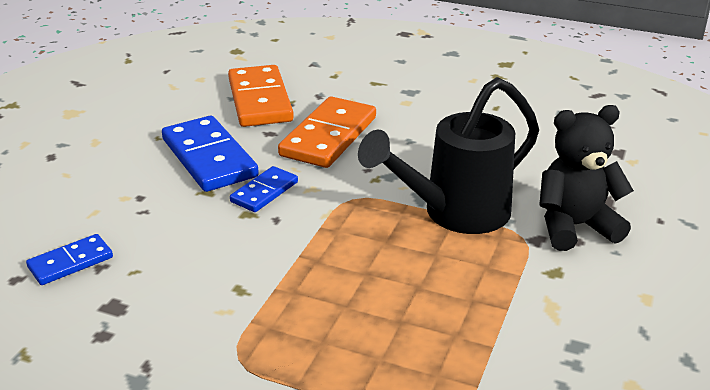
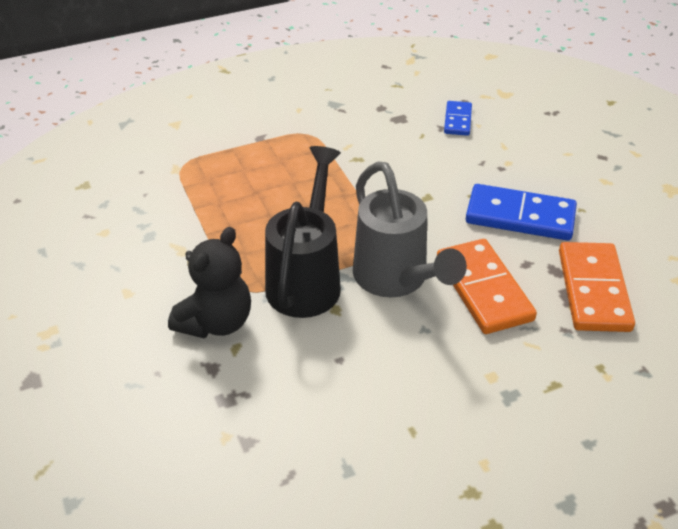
camera: 135 degrees right, 10 degrees up
orange domino [228,65,294,127] -> orange domino turned 60 degrees clockwise [559,242,635,332]
blue domino [230,166,298,212] -> none
none -> grey watering can [353,162,467,297]

